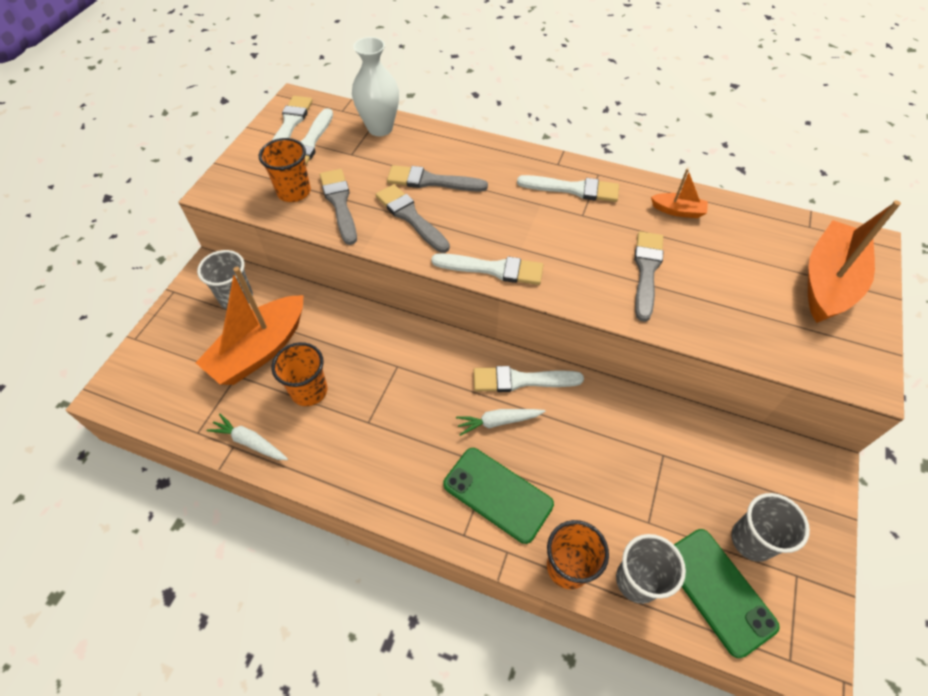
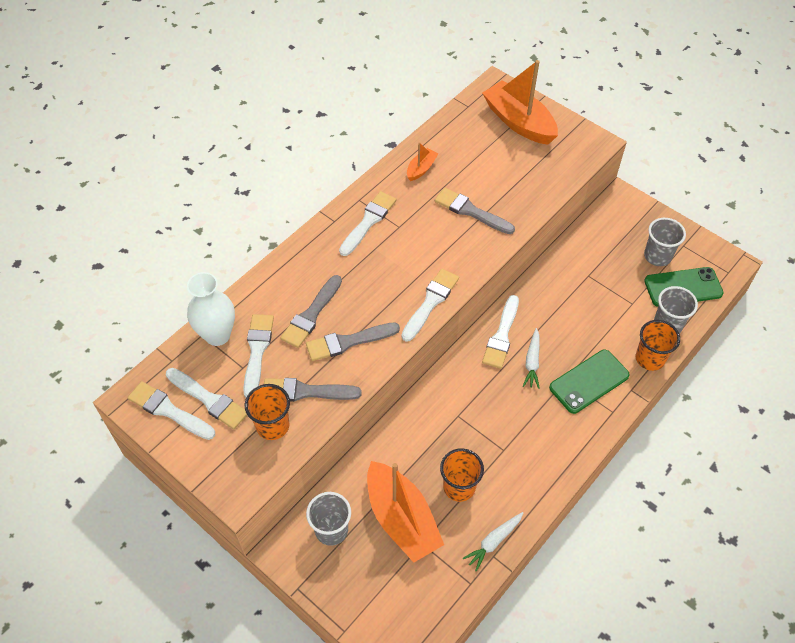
camera: 70 degrees left, 0 degrees up
none -> white brush [243,314,274,397]

